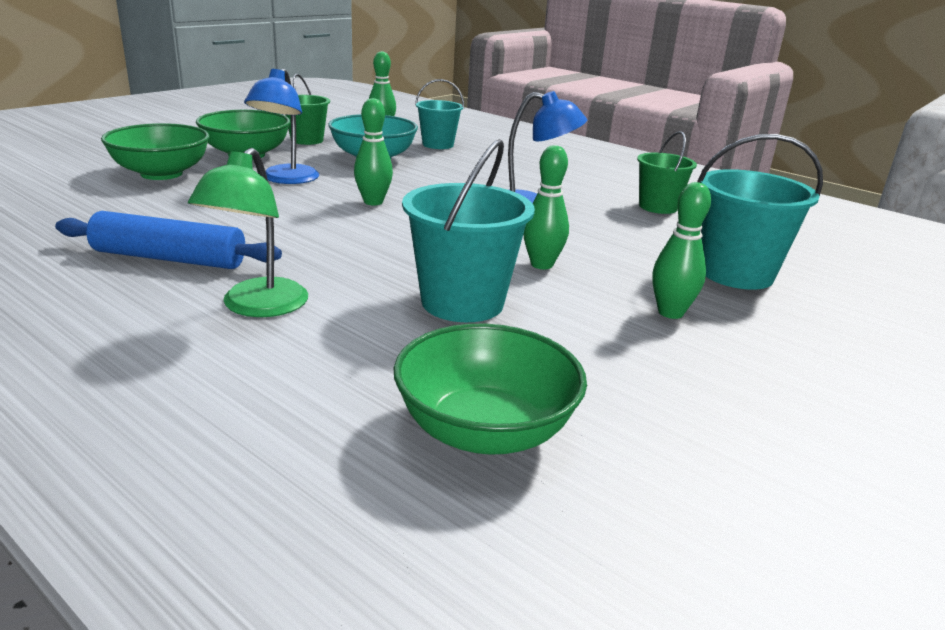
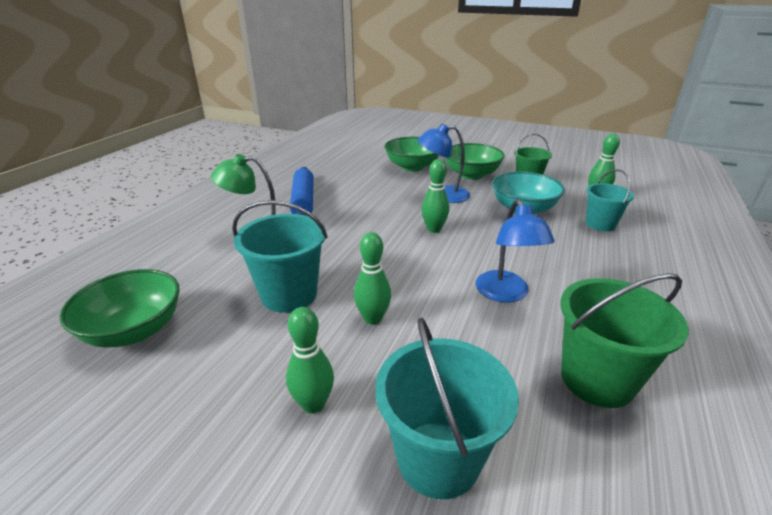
camera: 75 degrees right, 5 degrees up
green bucket [637,131,697,214] -> green bucket [560,273,689,408], size x1.55

